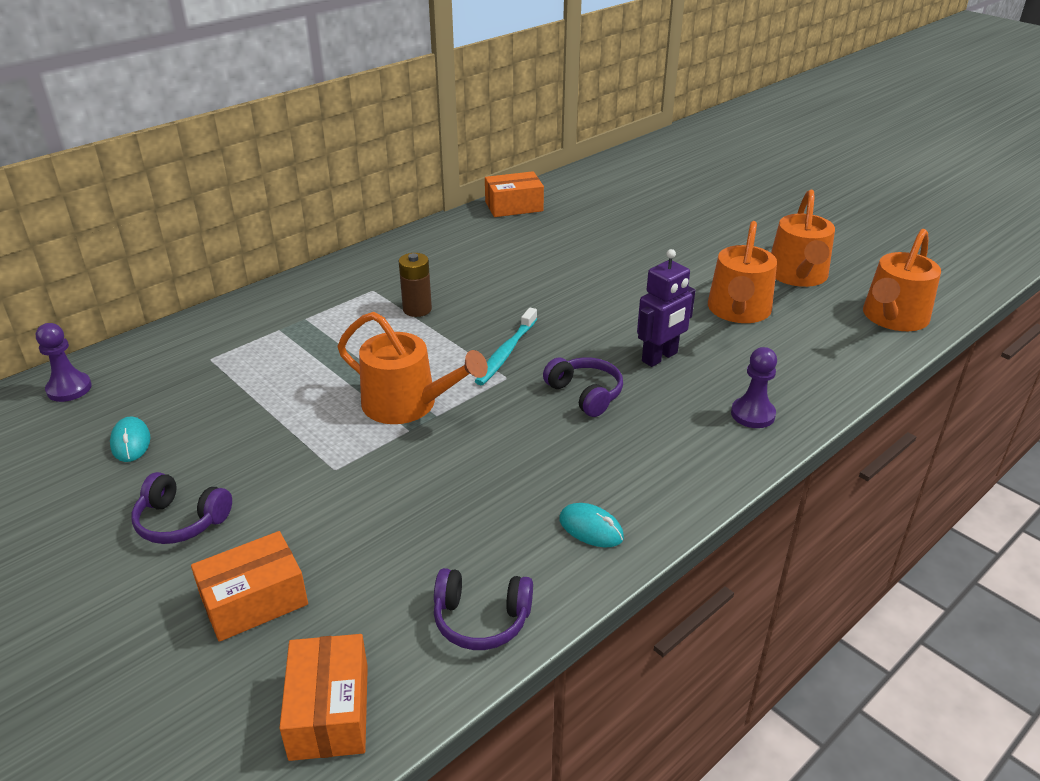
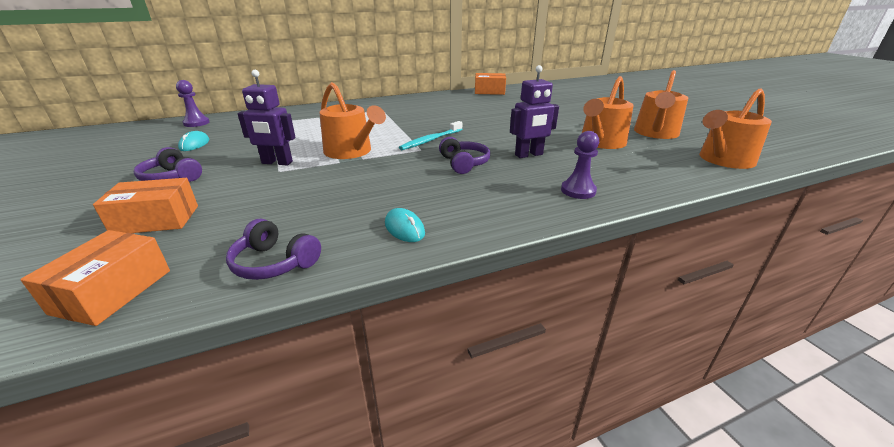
camera: 20 degrees right, 5 degrees down
brown battery [399,253,432,317] -> none
none -> purple robot [238,70,296,165]

